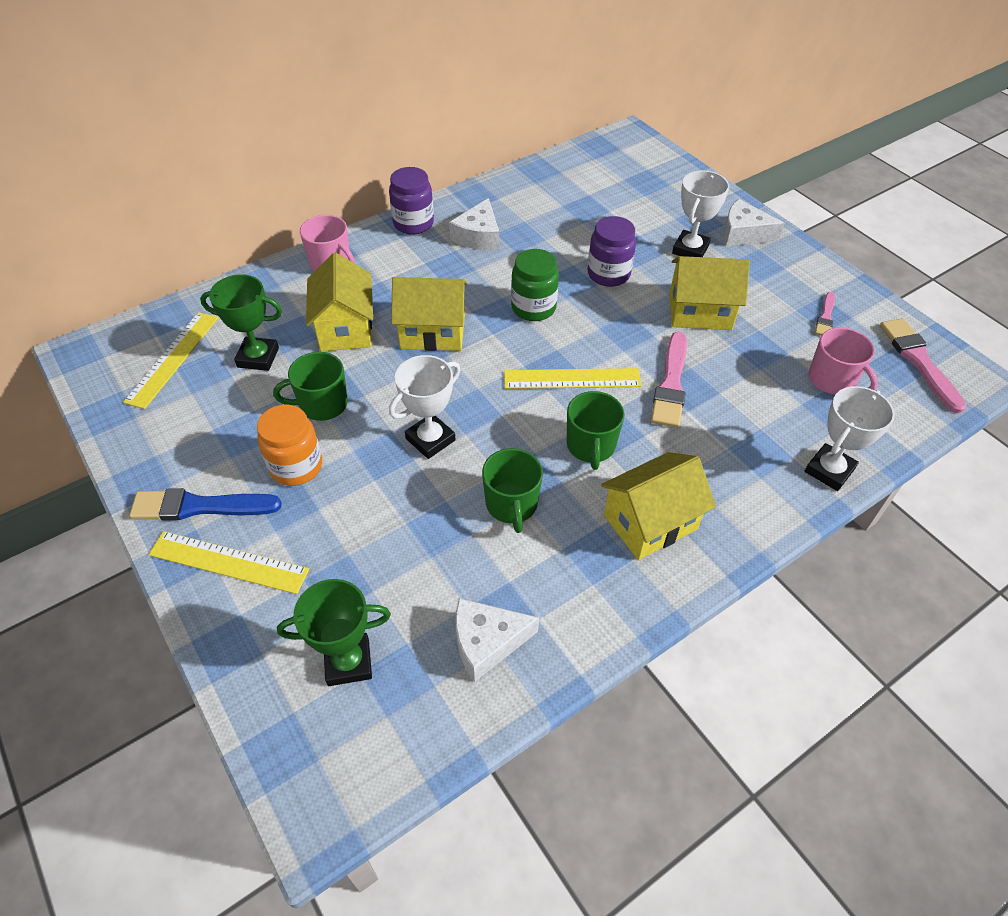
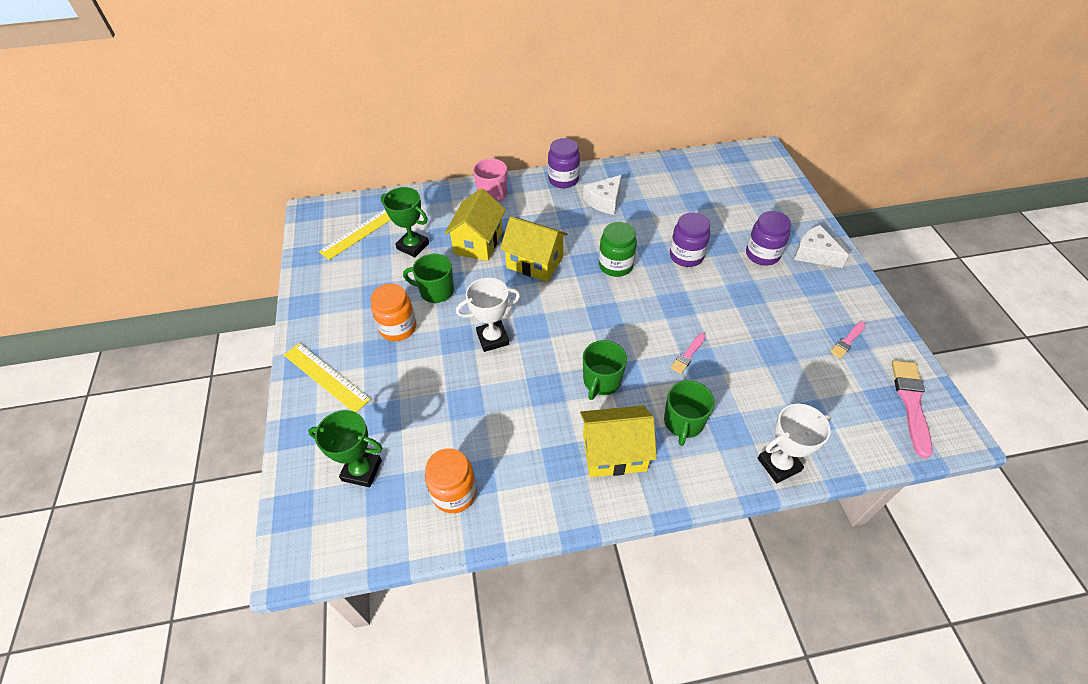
camera: 25 degrees right, 0 degrees up
blue brush [129,488,282,521] -> none
white cheese [456,598,539,682] -> orange jar [425,448,477,513]
green mug [482,448,543,533] -> green mug moved to [664,380,714,446]
yellow ruler [504,368,641,389] -> none
pink brush [651,332,687,428] -> pink brush [671,333,706,374], size x0.56
yellow house [669,256,750,330] -> none
white trophy [672,170,729,257] -> purple jar [746,211,791,266]
pink mug [809,327,878,394] -> none

